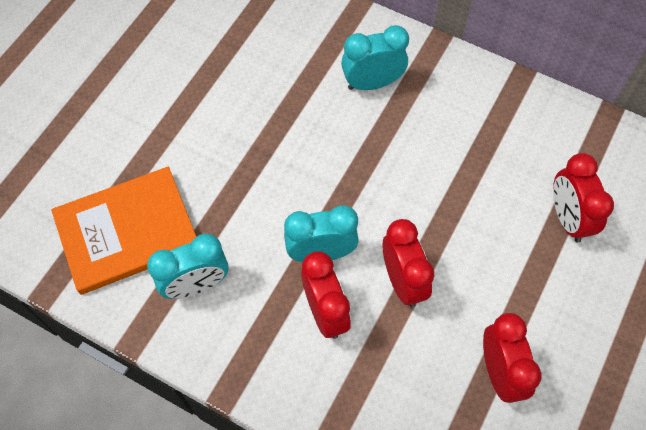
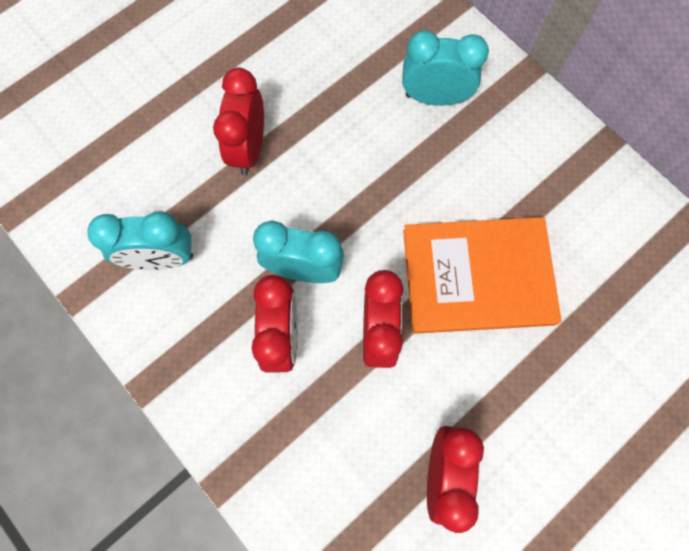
camera: 20 degrees right, 10 degrees up
orange book [51,167,196,295] -> orange book moved to [403,217,562,334]
red clock [553,153,614,243] -> red clock moved to [213,68,264,175]

